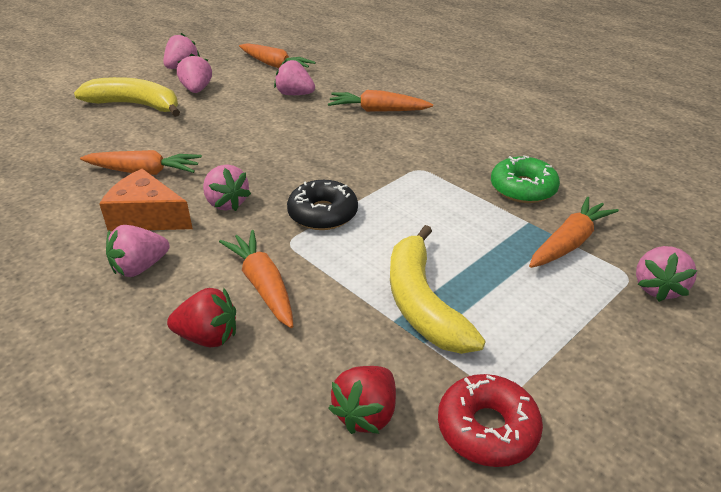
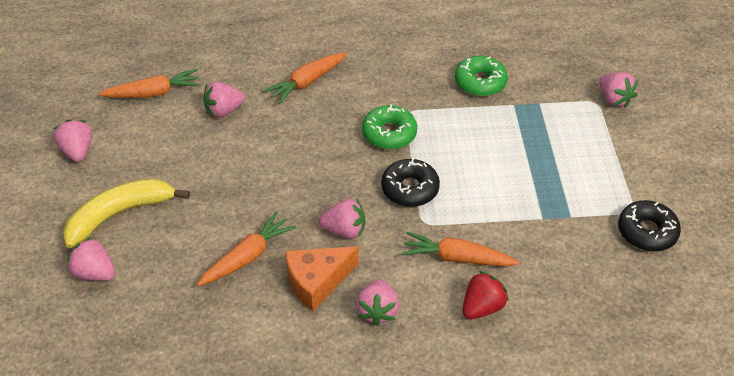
camera: 50 degrees left, 10 degrees up
pink strawberry [177,53,212,93] -> pink strawberry moved to [67,237,115,281]
red strawberry [328,366,396,434] -> none
yellow banana [390,225,485,354] -> none
red donut [438,374,543,467] -> black donut [618,200,681,252]
orange carrot [529,197,619,268] -> none
none -> green donut [362,104,417,150]

